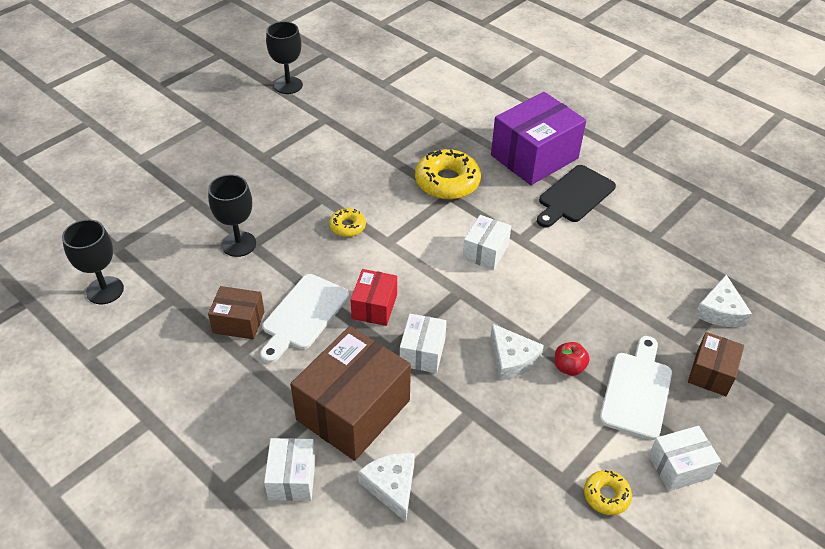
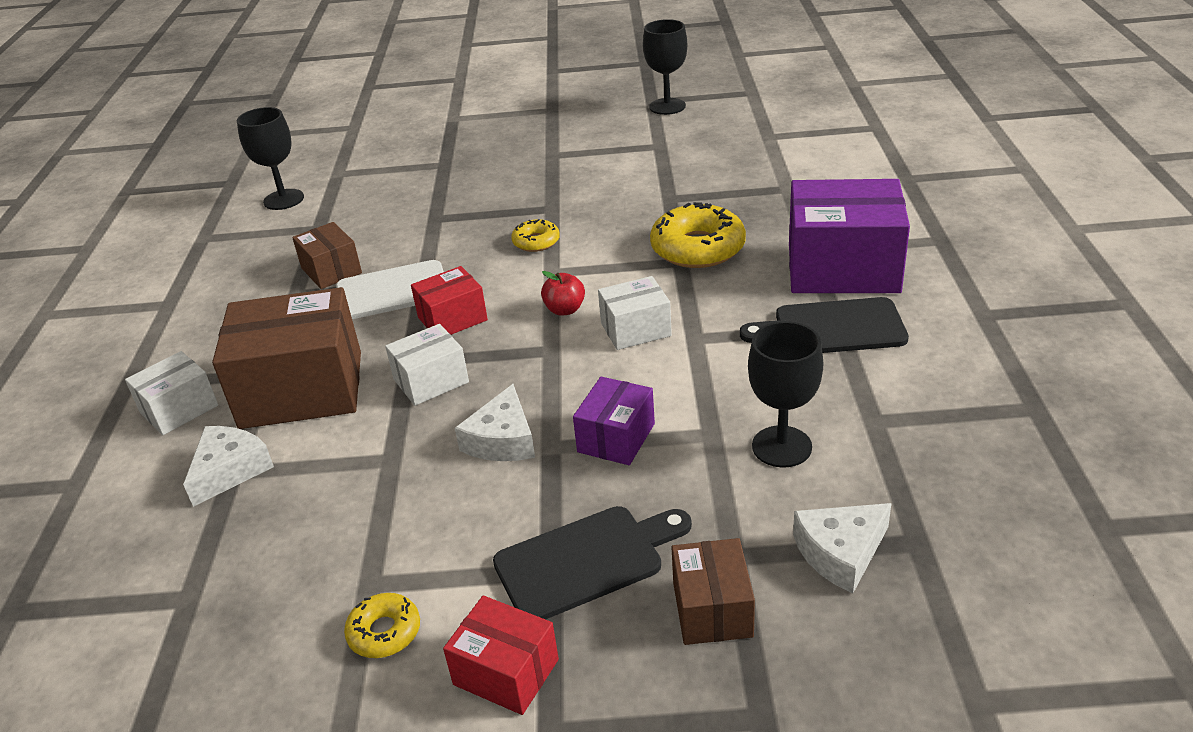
camera: 50 degrees right, 10 degrees down
black goblet [208,174,256,257] -> black goblet moved to [748,321,823,467]
red apple [555,342,590,376] -> red apple moved to [541,271,585,315]
white cutting board [600,336,672,440] -> black cutting board [493,506,692,619]
white box [648,426,721,491] -> red box [443,596,559,715]
brown box [688,332,744,396] -> brown box turned 75 degrees counterclockwise [671,538,755,645]
none -> purple box [573,377,655,465]

